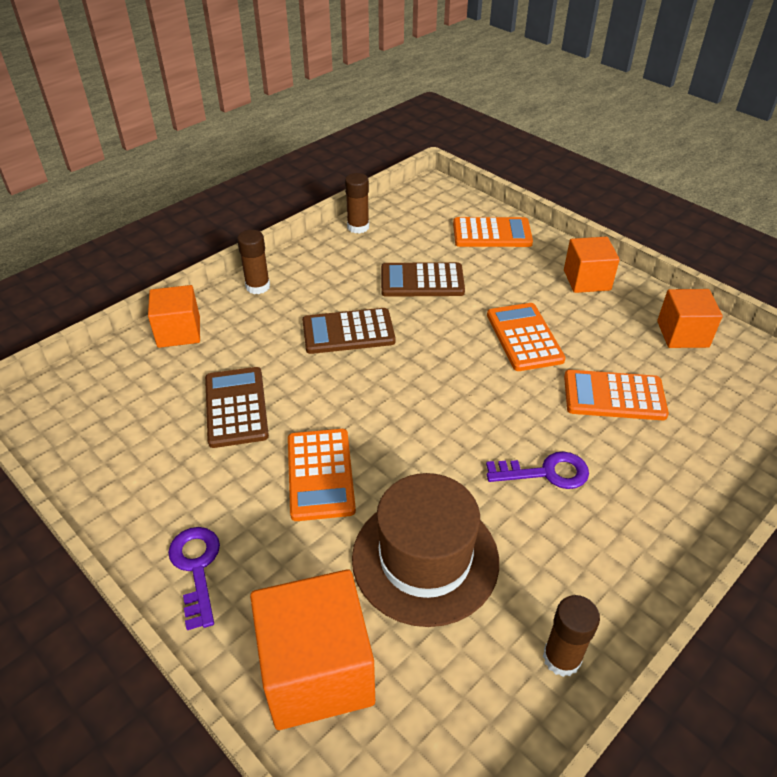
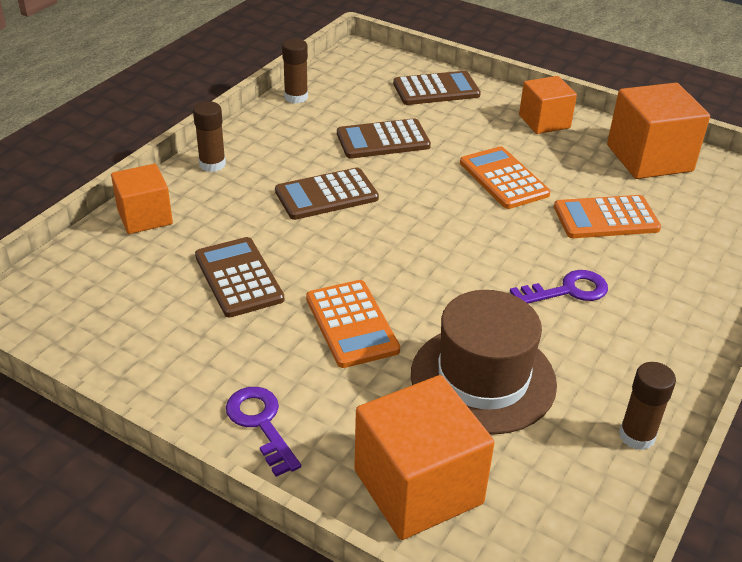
camera: 15 degrees left, 5 degrees down
orange calculator [453,217,533,247] -> brown calculator [393,71,481,105]
orange cube [657,289,723,348] -> orange cube [607,83,710,179], size x1.59

